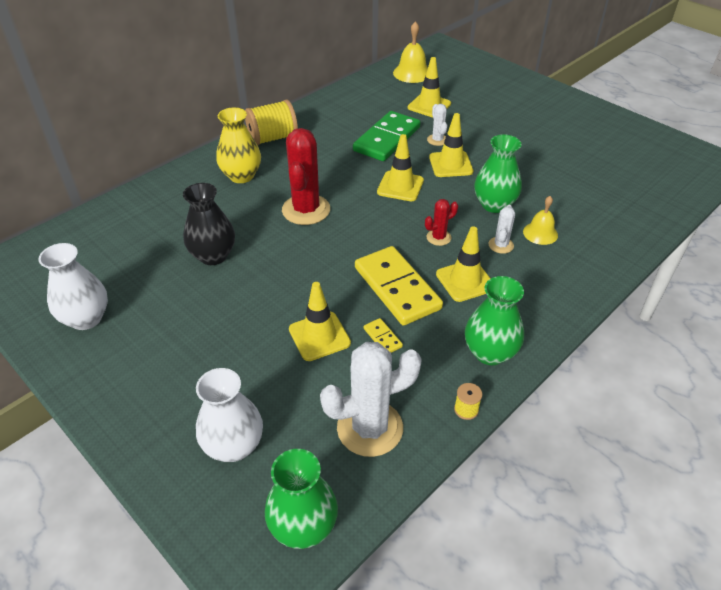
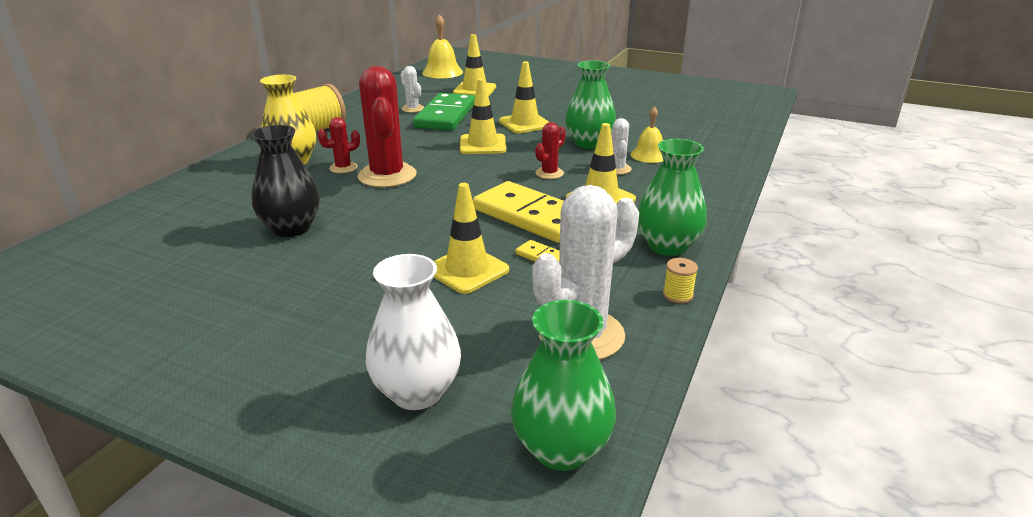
camera: 20 degrees left, 15 degrees down
white vase [39,243,108,330] -> none
white cactus [427,104,447,146] -> white cactus moved to [401,66,424,113]
none -> red cactus [318,117,360,173]

